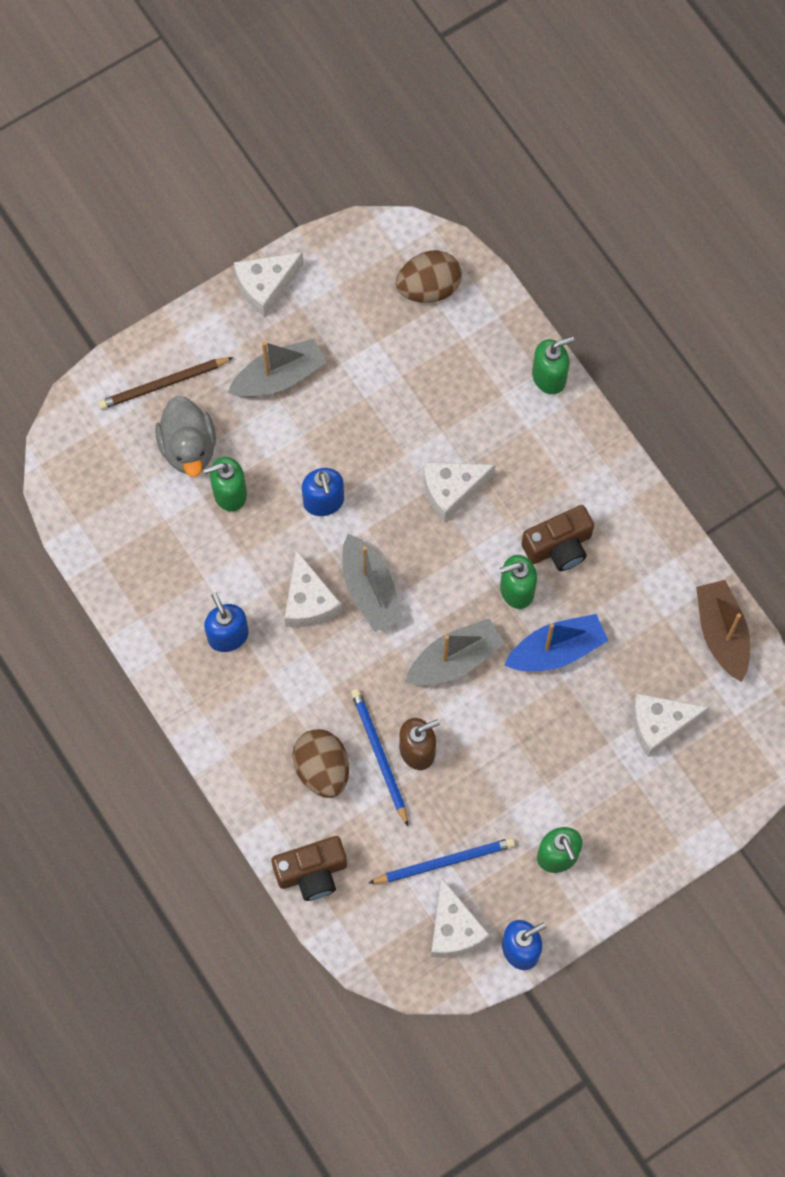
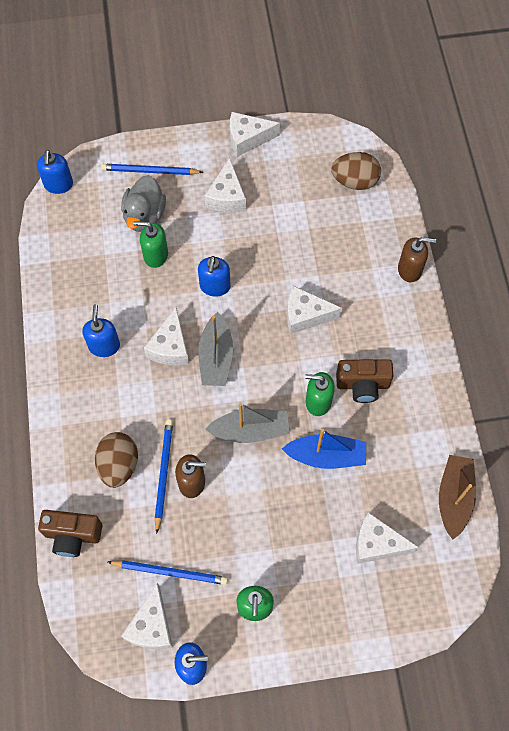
camera: 25 degrees right, 5 degrees down
brown pencil [98,357,234,409] -> blue pencil [101,164,203,175]
grey boat [228,338,327,397] -> white cheese [204,158,246,213]
green soap dispenser [532,337,574,394] -> brown soap dispenser [398,237,436,282]
none -> blue soap dispenser [37,150,73,194]

